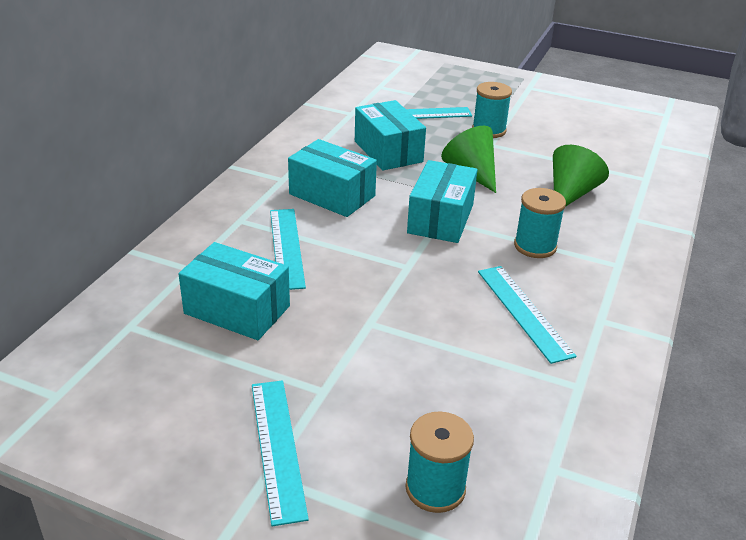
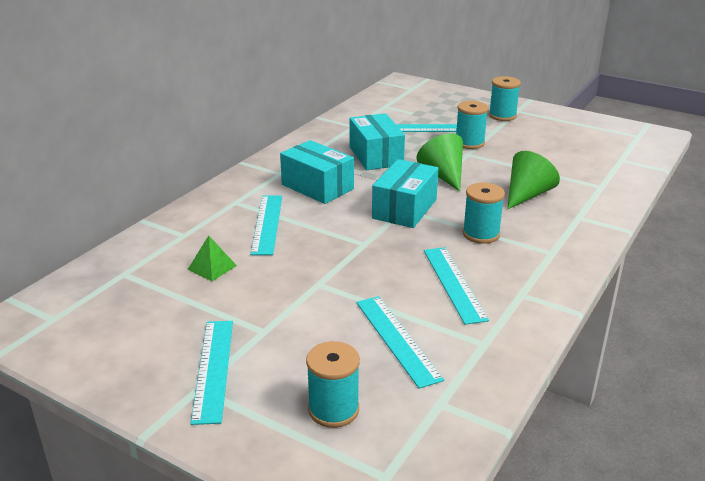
camera: 10 degrees right, 5 degrees down
turquoise box [179,242,290,340] -> green pyramid [187,235,237,281]
none -> turquoise ruler [356,296,444,389]
none -> turquoise spool [489,76,521,121]

